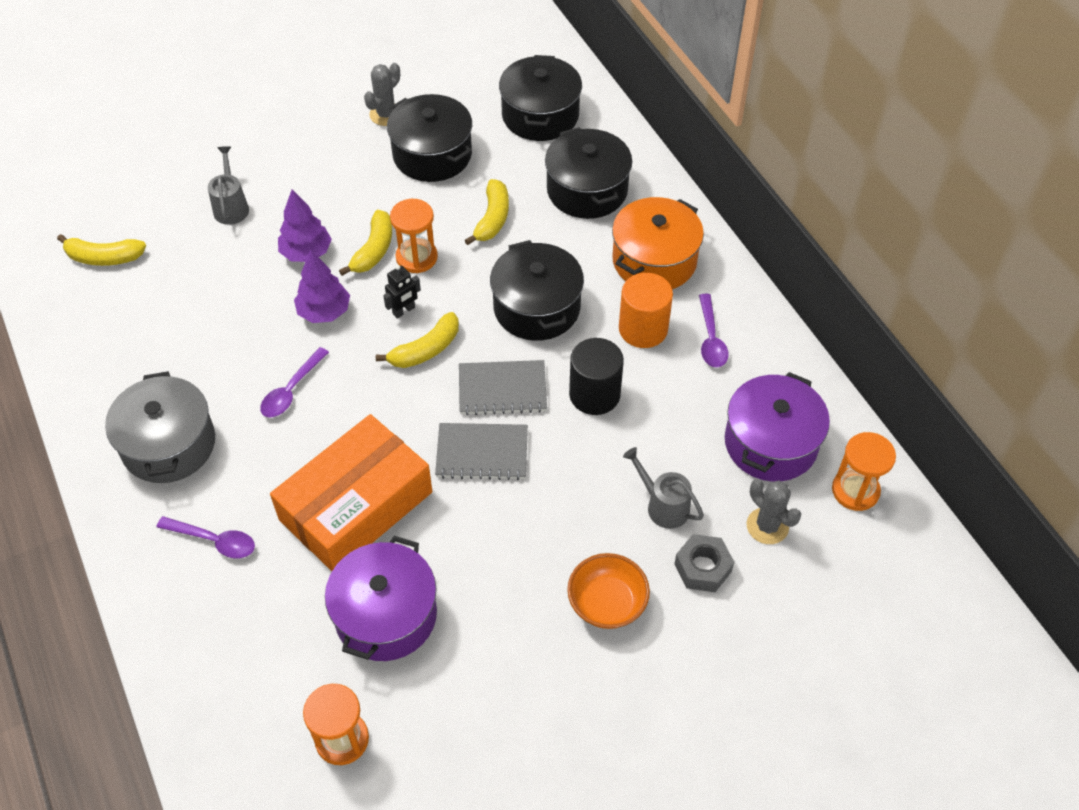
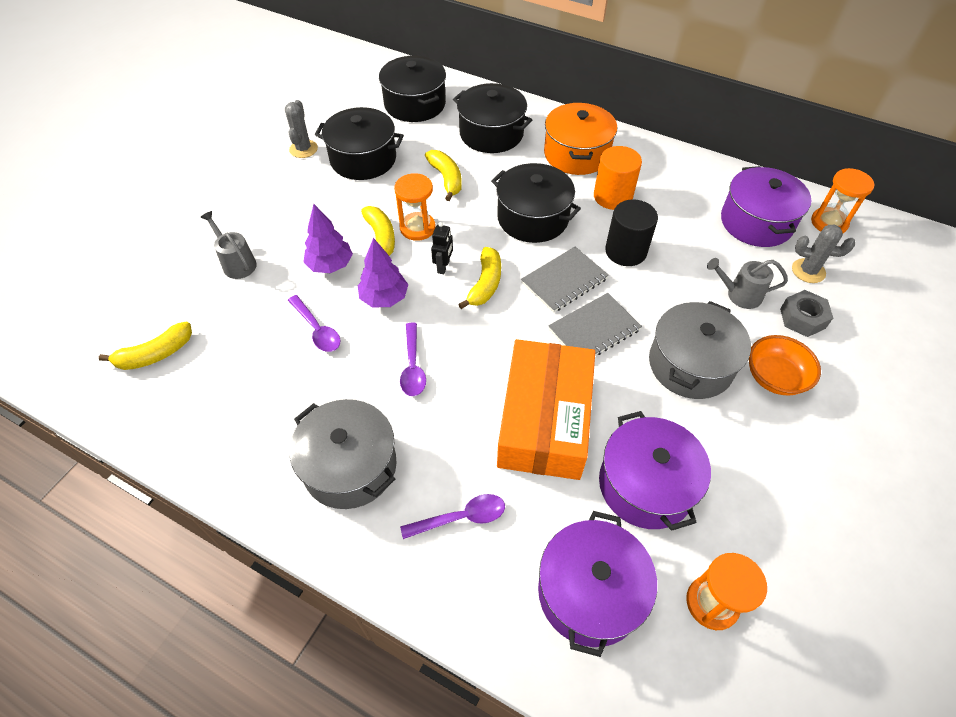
camera: 35 degrees left, 0 degrees up
purple spoon [699,294,729,368] -> purple spoon moved to [288,295,341,352]
none -> purple pot [538,511,657,657]
none -> grey pot [649,301,751,399]

